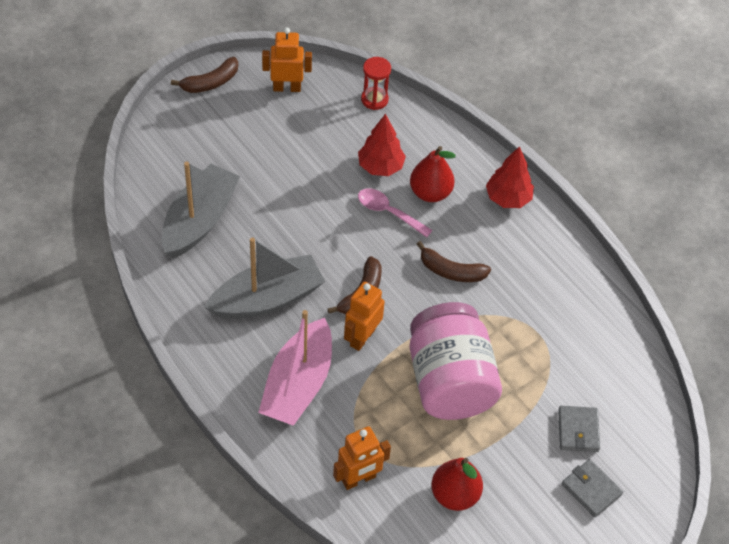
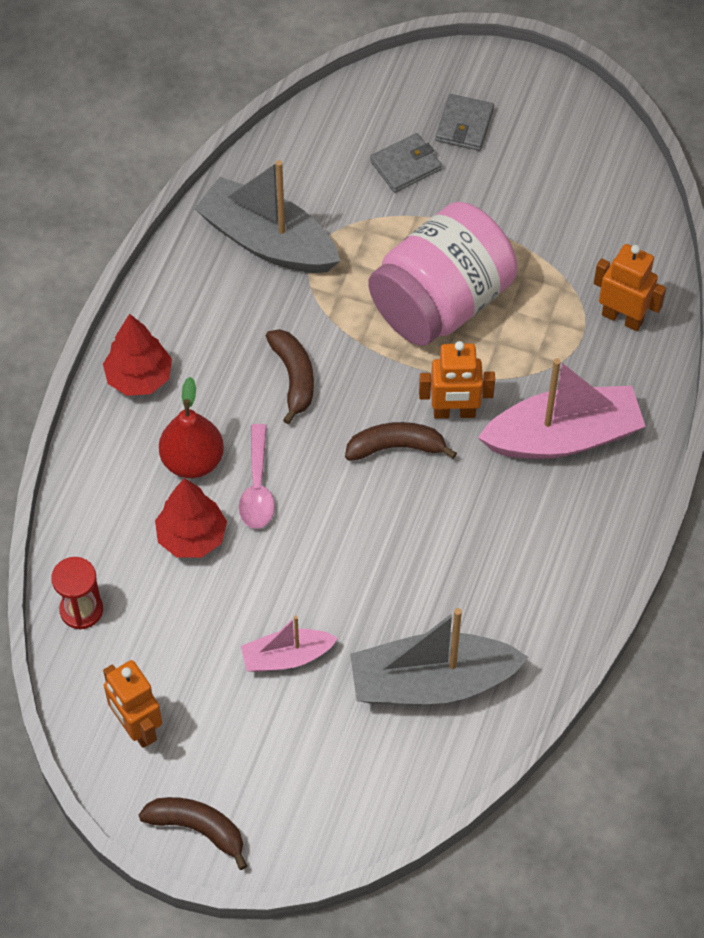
camera: 120 degrees left, 5 degrees up
grey boat [204,237,325,319] -> grey boat moved to [194,160,340,273]
red pear [431,458,483,511] -> none
none -> pink boat [241,616,338,672]

